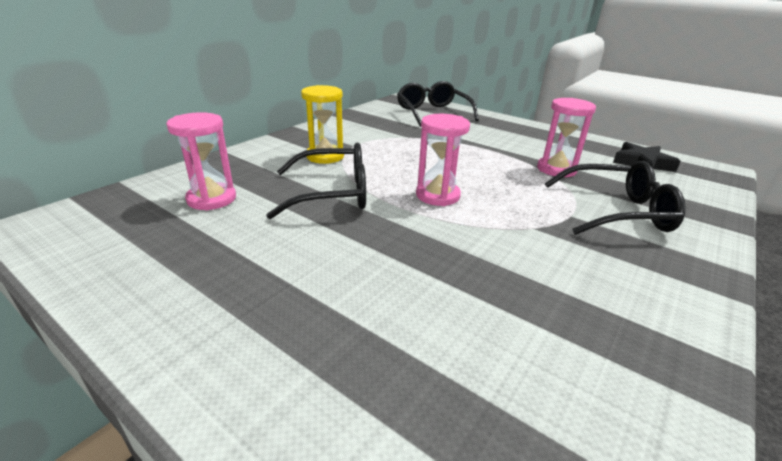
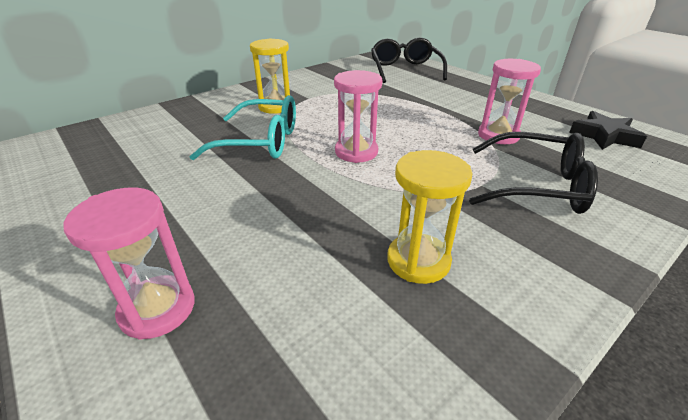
camera: 15 degrees right, 5 degrees up
pink hourglass [166,112,236,211] -> pink hourglass moved to [63,188,195,340]
black glasses [266,143,366,219] -> turquoise glasses [189,95,296,160]
none -> yellow hourglass [387,150,472,284]

